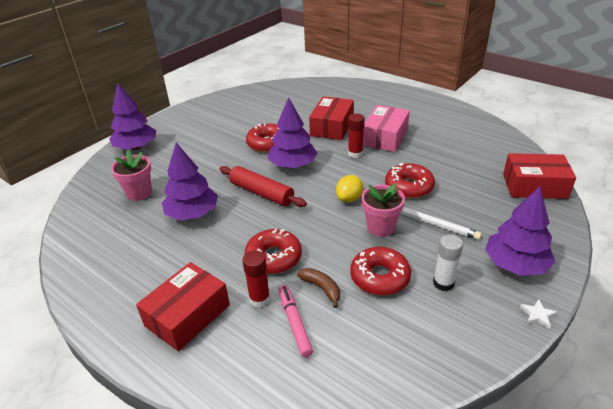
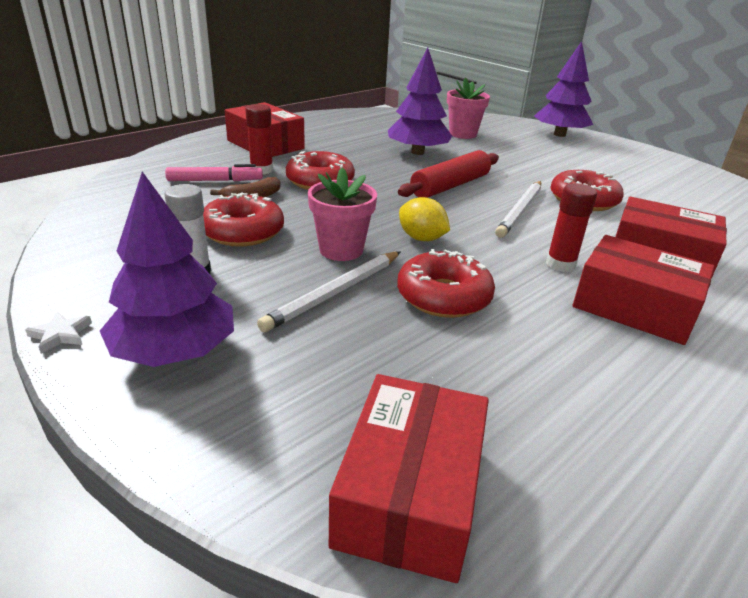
camera: 95 degrees right, 5 degrees down
purple tree [268,97,318,168] -> white pencil [495,181,541,238]
pink box [363,105,410,152] -> red box [573,235,714,345]

